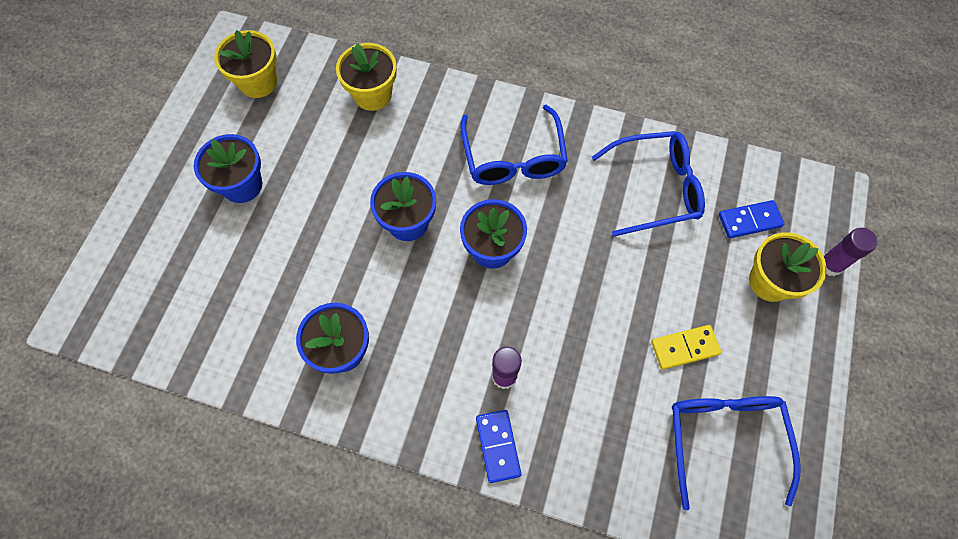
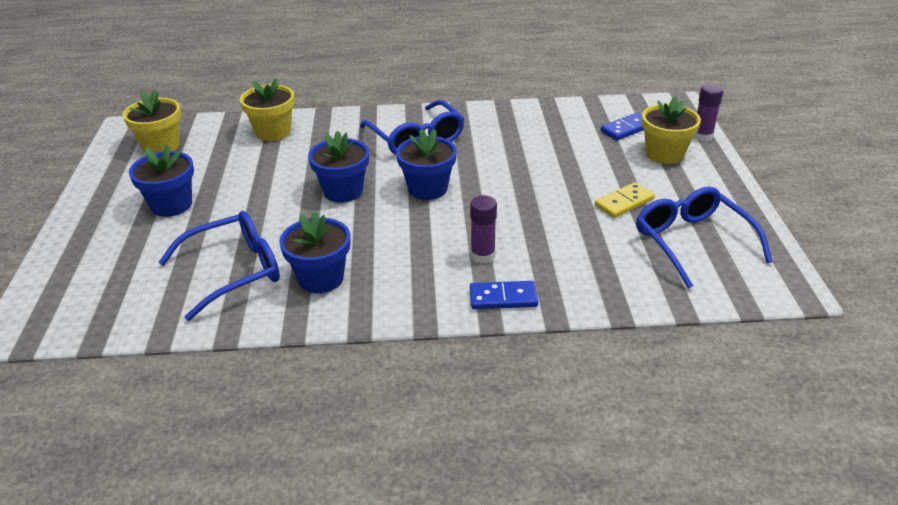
camera: 20 degrees left, 30 degrees down
blue domino [476,410,521,483] -> blue domino turned 60 degrees counterclockwise [470,281,538,309]
blue glasses [592,131,705,237] -> blue glasses moved to [158,211,280,321]

